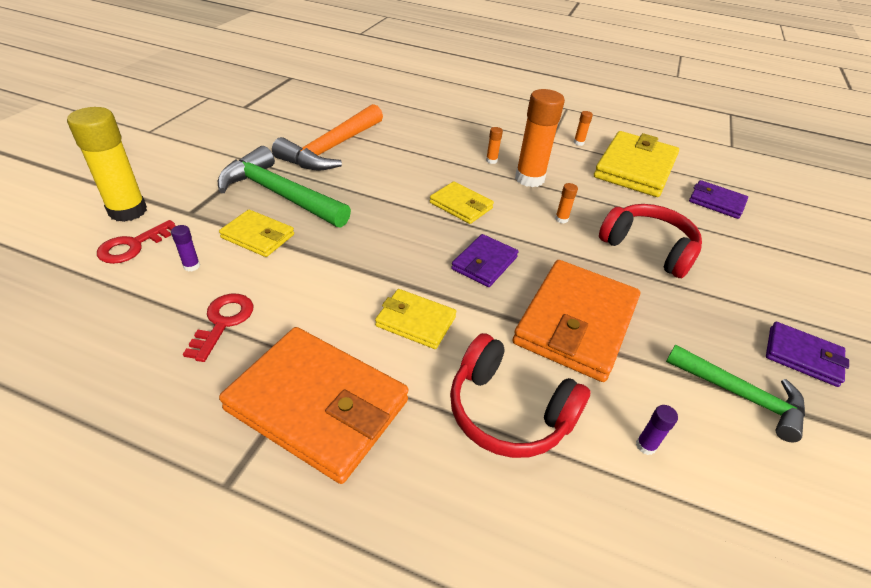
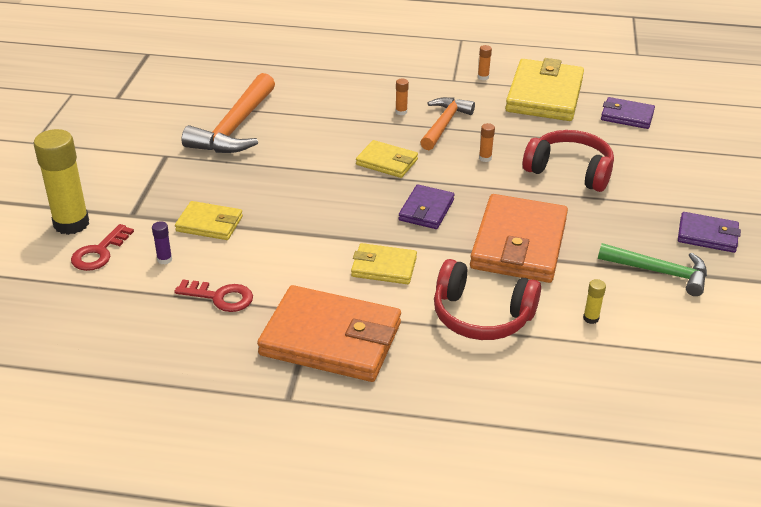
camera: 10 degrees left, 5 degrees down
red key [183,293,253,362] -> red key turned 105 degrees clockwise [174,279,253,312]
green hammer [218,146,351,228] -> none
orange glue stick [515,89,565,187] -> orange hammer [420,97,475,150]
purple glue stick [636,405,678,455] -> yellow glue stick [583,279,606,324]

